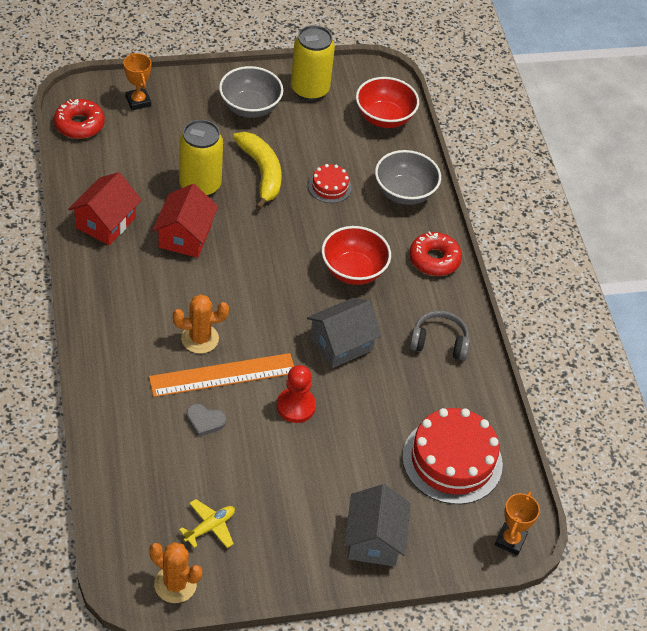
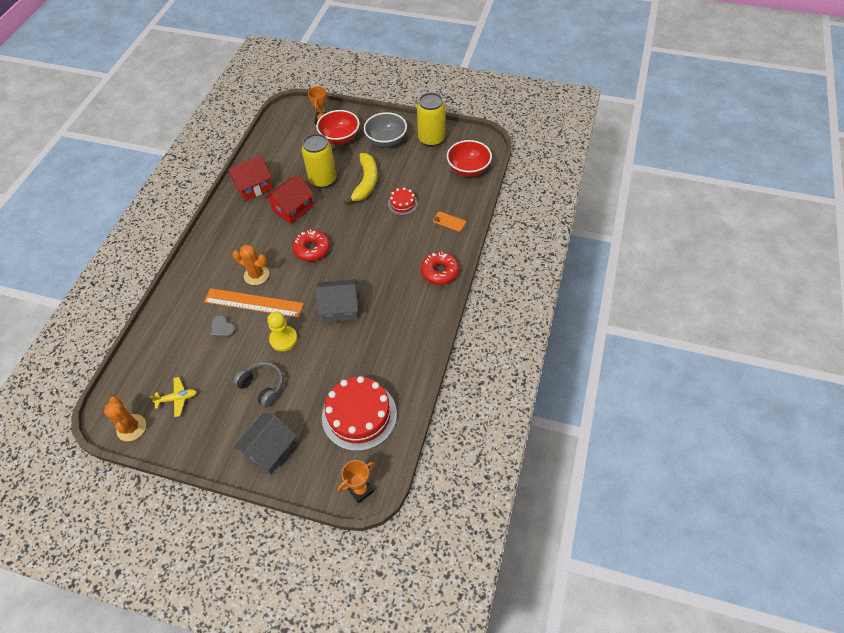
camera: 35 degrees right, 5 degrees up
red donut [54,99,105,139] -> red donut moved to [292,229,330,261]
red pawn [277,365,316,423] -> yellow pawn [267,311,298,351]
red bowl [322,226,391,285] -> red bowl moved to [316,110,360,145]
grey bowl [375,150,441,205] -> orange phone [433,212,466,232]
grey headphones [409,311,470,361] -> grey headphones moved to [234,362,284,408]

